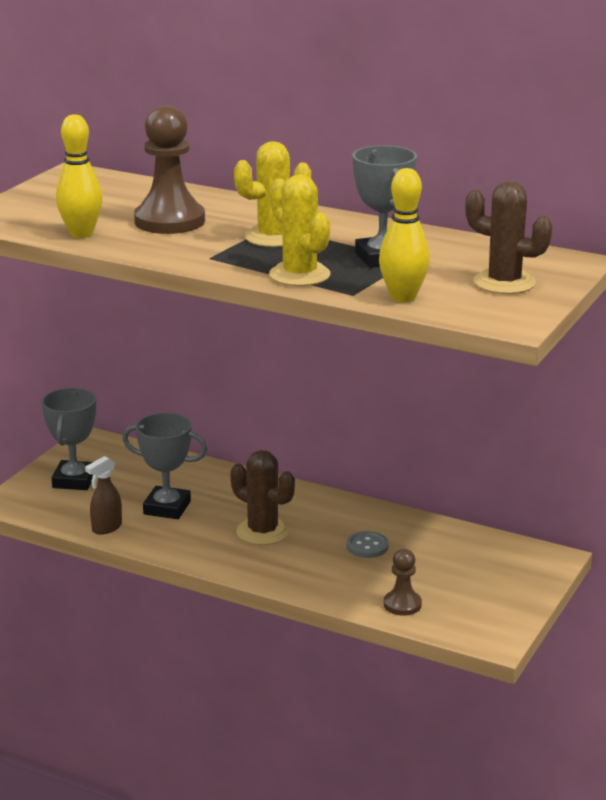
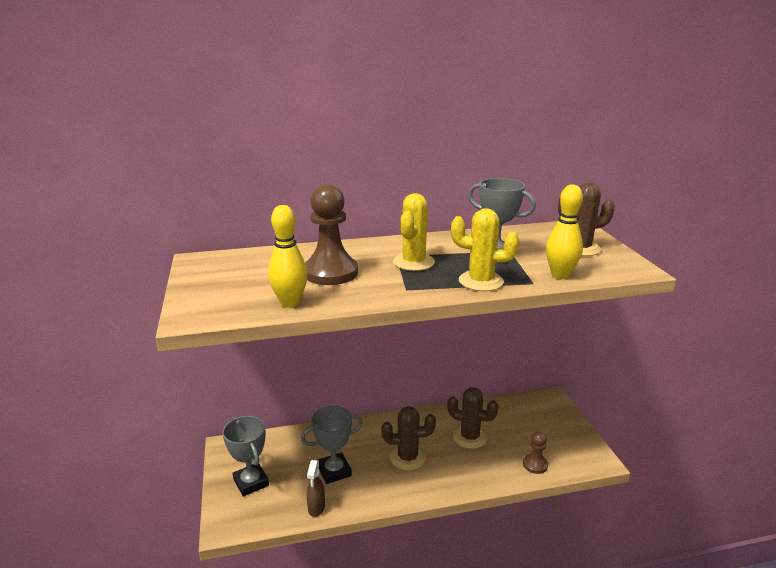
camera: 40 degrees left, 0 degrees up
grey button [347,531,389,558] -> brown cactus [447,387,499,449]

